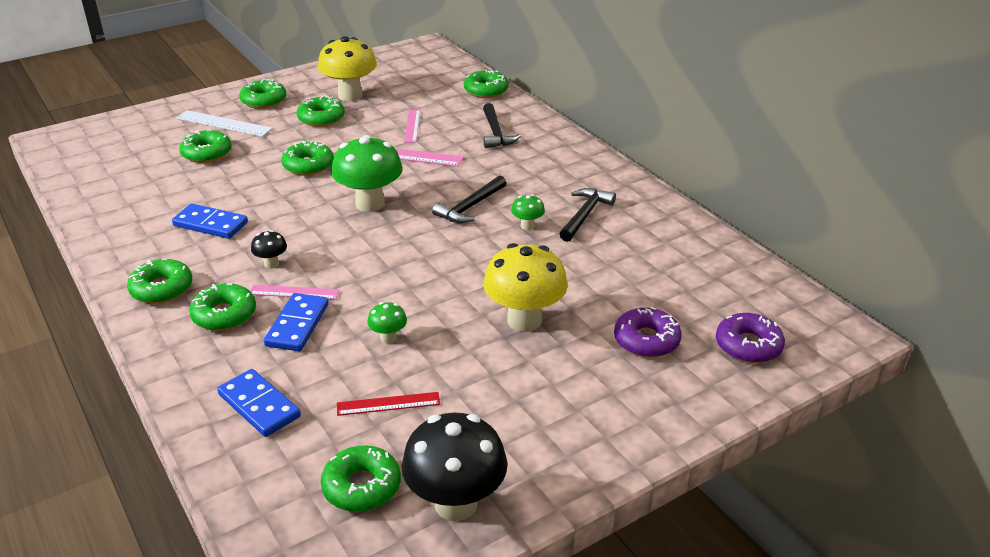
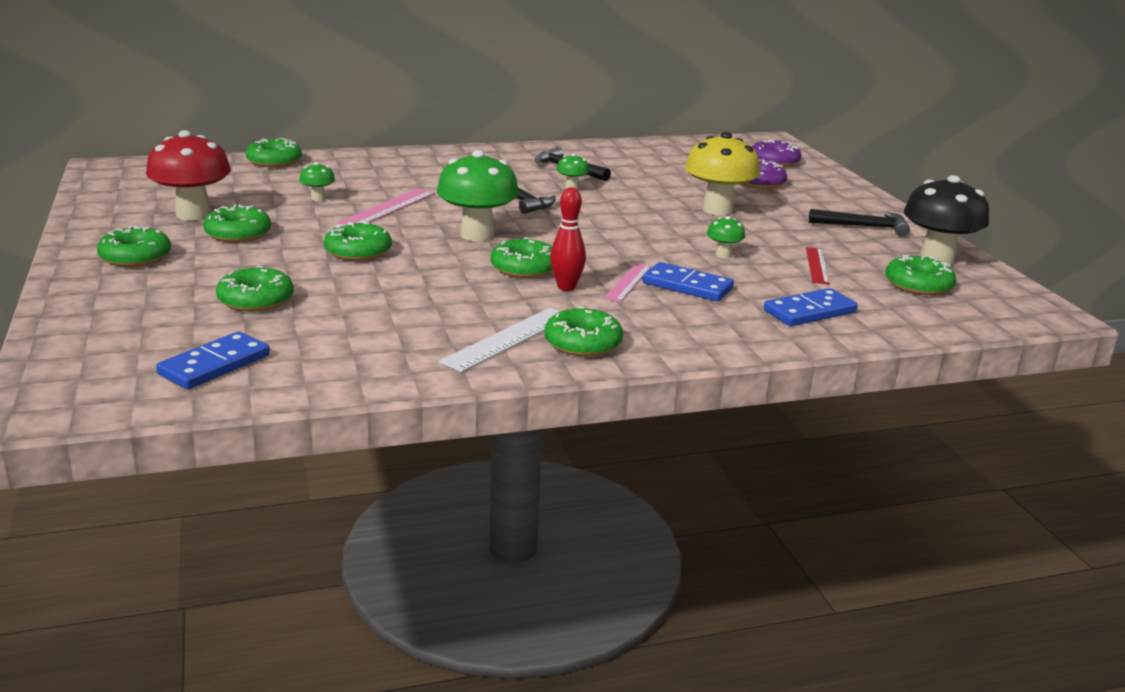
camera: 75 degrees left, 10 degrees down
blue domino [172,204,248,239] -> blue domino moved to [156,331,270,389]
white ruler [176,110,273,137] -> white ruler moved to [439,308,560,372]
green donut [189,283,256,331] -> green donut moved to [491,237,552,278]
black mushroom [251,230,287,268] -> red bowling pin [550,187,586,291]
yellow mushroom [318,36,377,101] -> red mushroom [146,130,231,220]
pink ruler [404,110,421,143] -> green mushroom [299,162,335,201]
black hammer [483,103,521,148] -> black hammer moved to [809,209,910,236]

